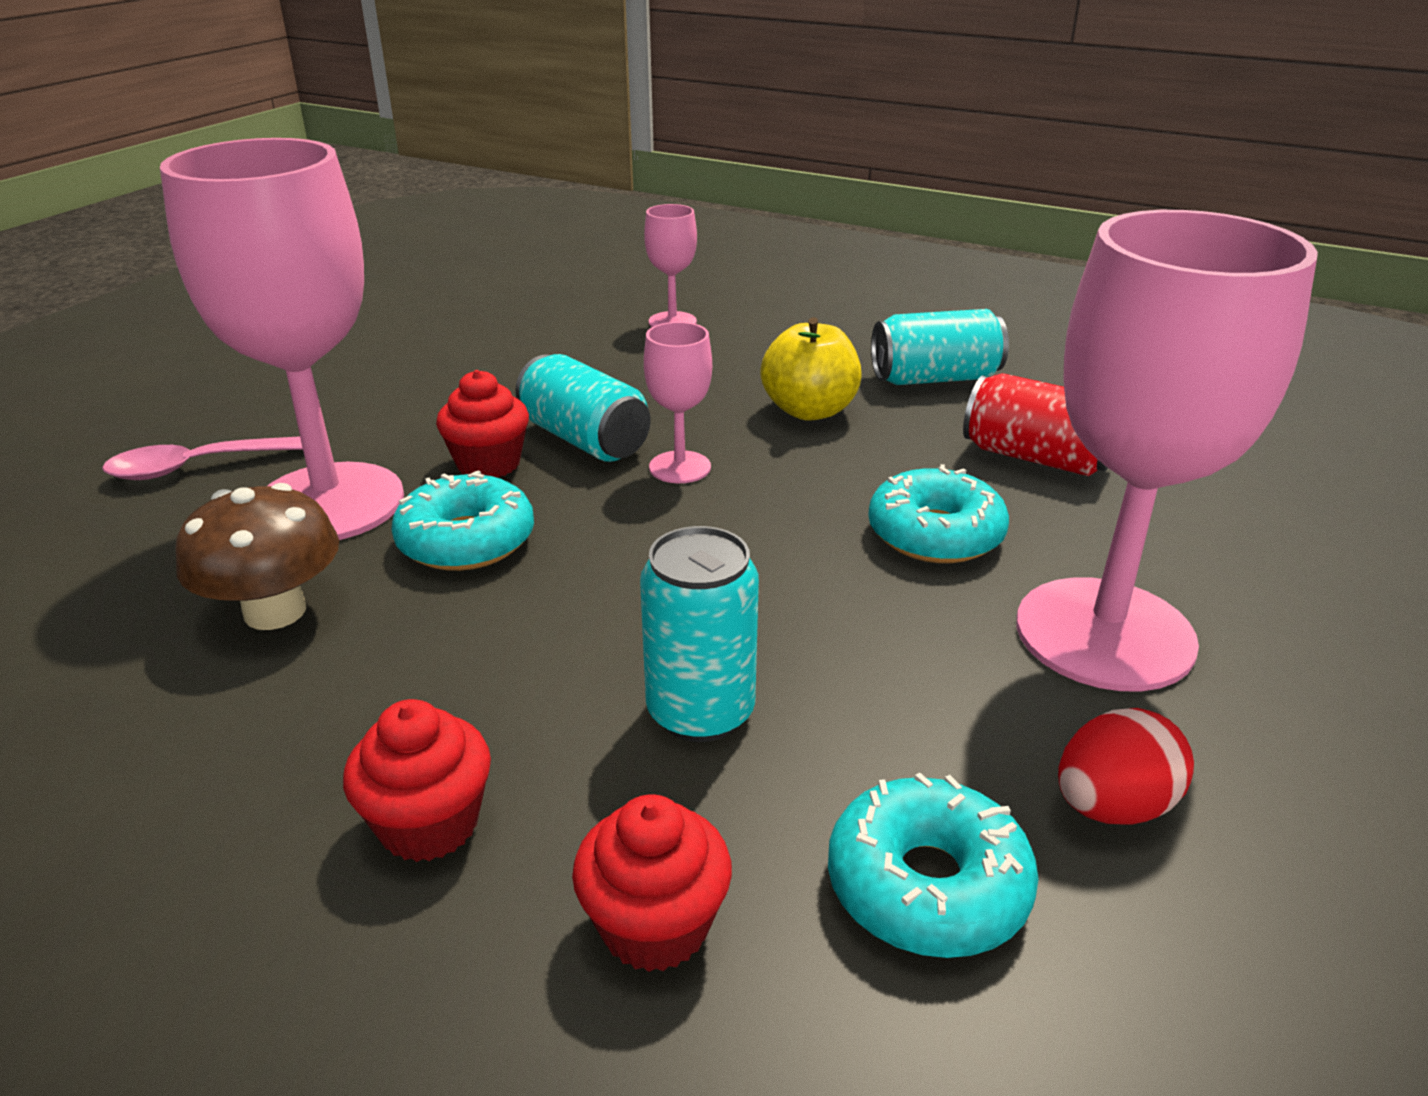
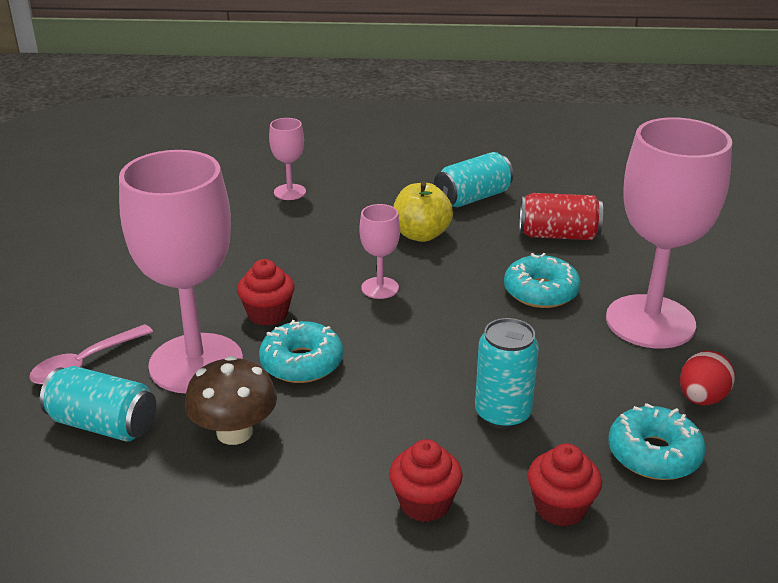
camera: 25 degrees left, 0 degrees up
turquoise can [515,354,651,462] -> turquoise can moved to [40,366,156,442]

